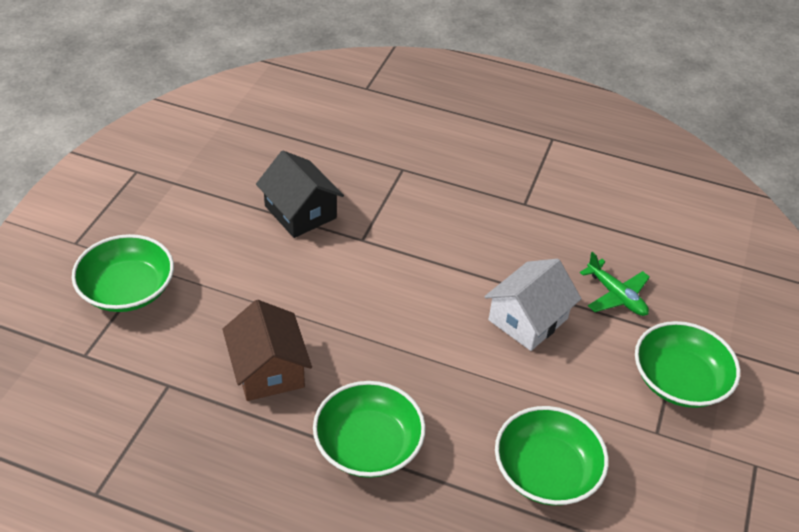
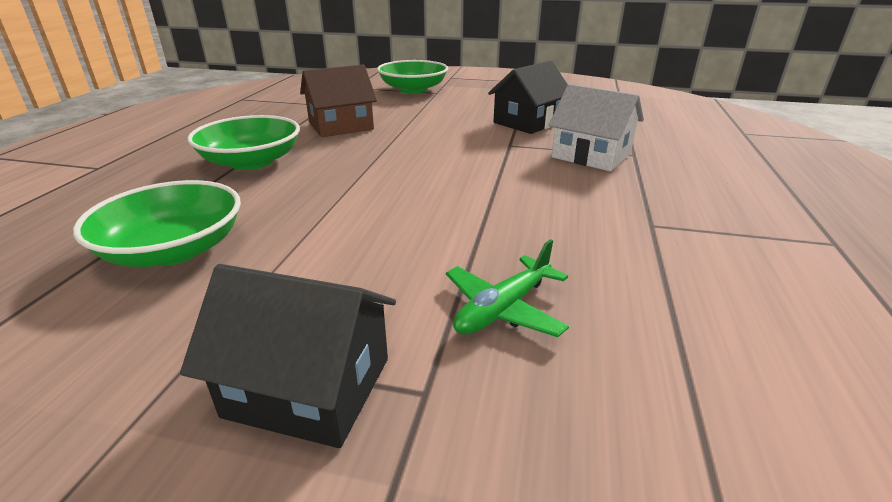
camera: 85 degrees right, 15 degrees down
white house [484,259,582,351] -> white house moved to [549,84,644,171]
green bowl [635,321,740,408] -> black house [180,264,396,448]

